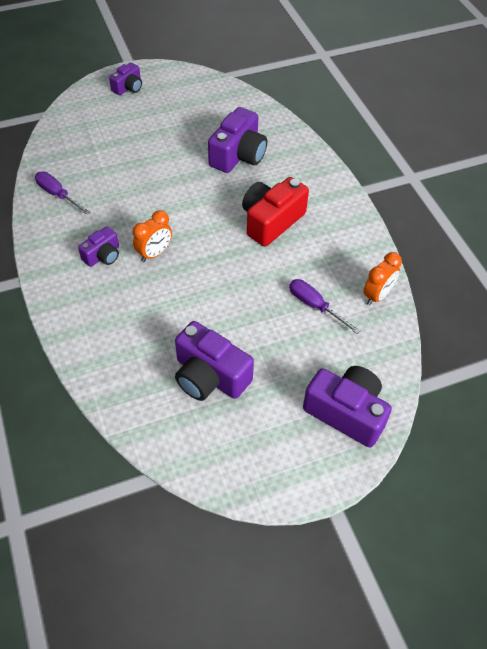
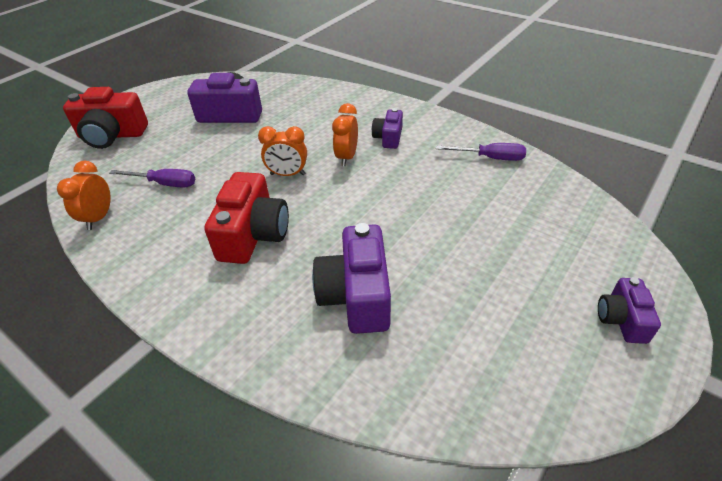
camera: 150 degrees right, 10 degrees down
purple camera [303,366,392,447] -> red camera [63,87,148,149]
none -> orange clock [258,126,307,176]

